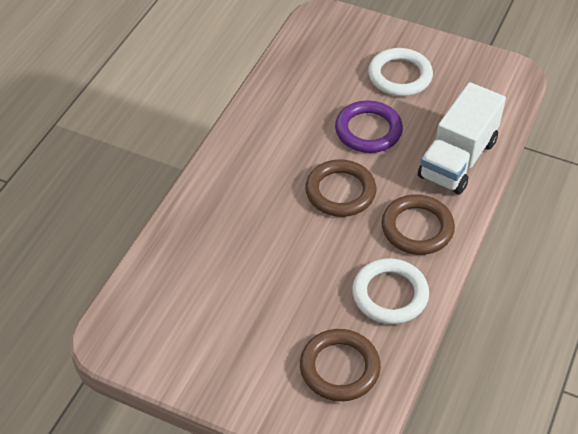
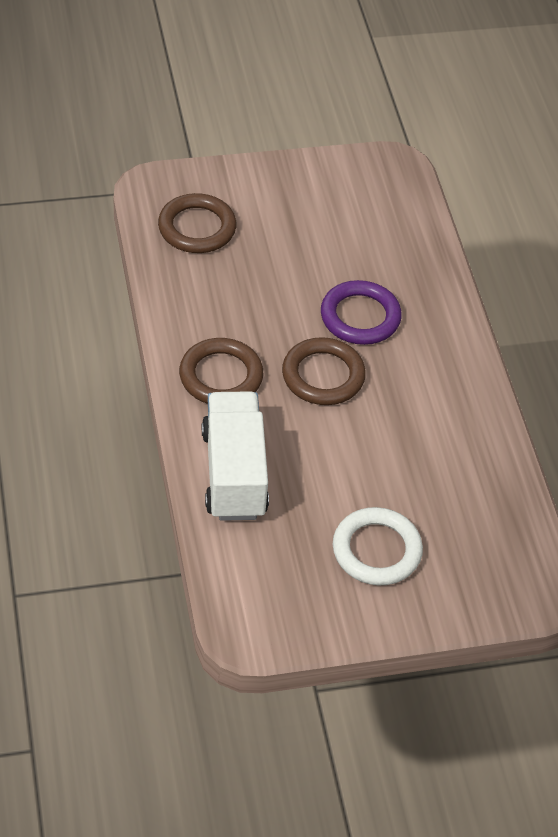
camera: 140 degrees right, 0 degrees up
purple ring [335,100,403,153] -> purple ring moved to [321,280,402,345]
white ring [352,258,429,324] -> none

